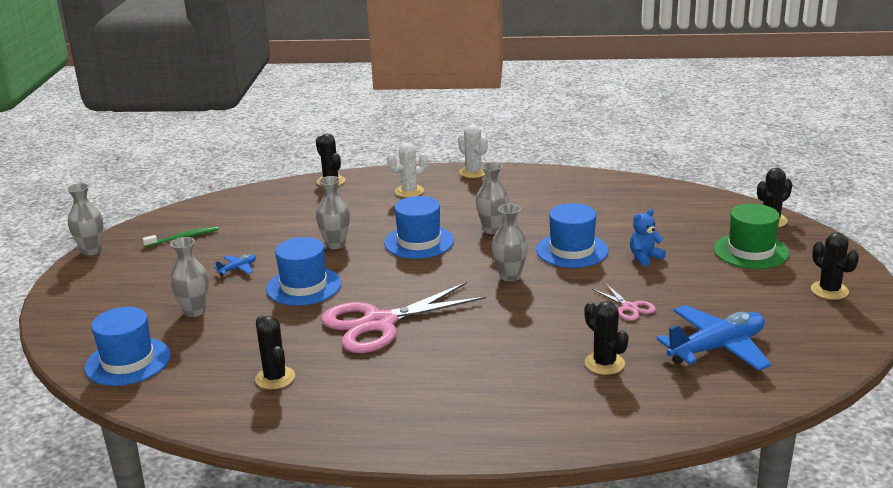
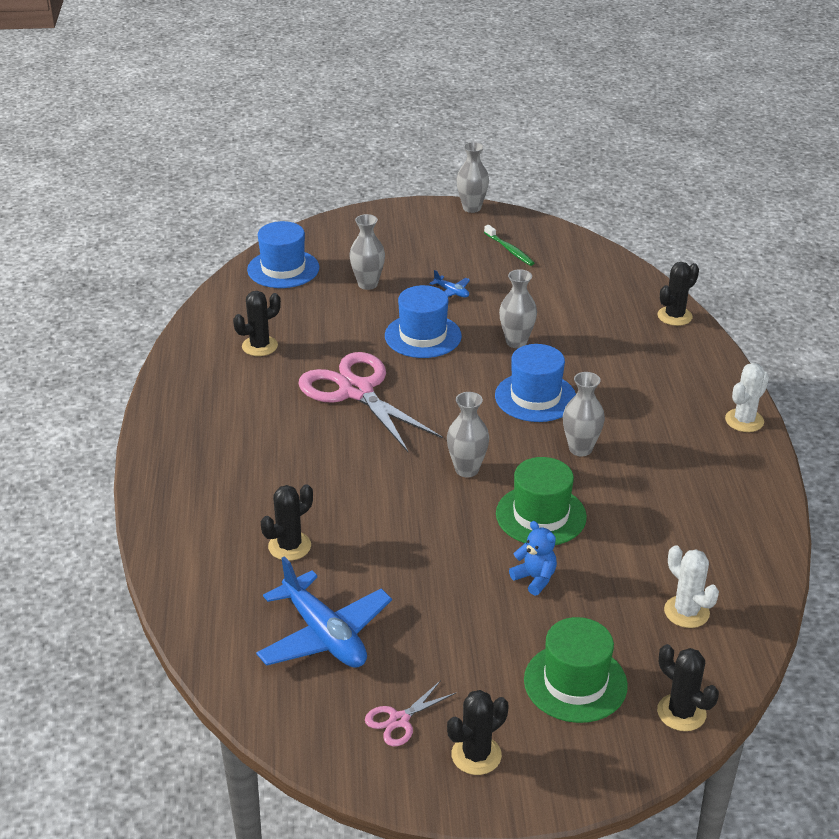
camera: 80 degrees right, 10 degrees up
white cactus [387,142,428,198] -> white cactus moved to [664,545,719,628]
blue hat [536,203,608,268] -> green hat [496,457,587,545]
pink scissors [592,283,656,321] -> pink scissors moved to [365,680,456,746]

